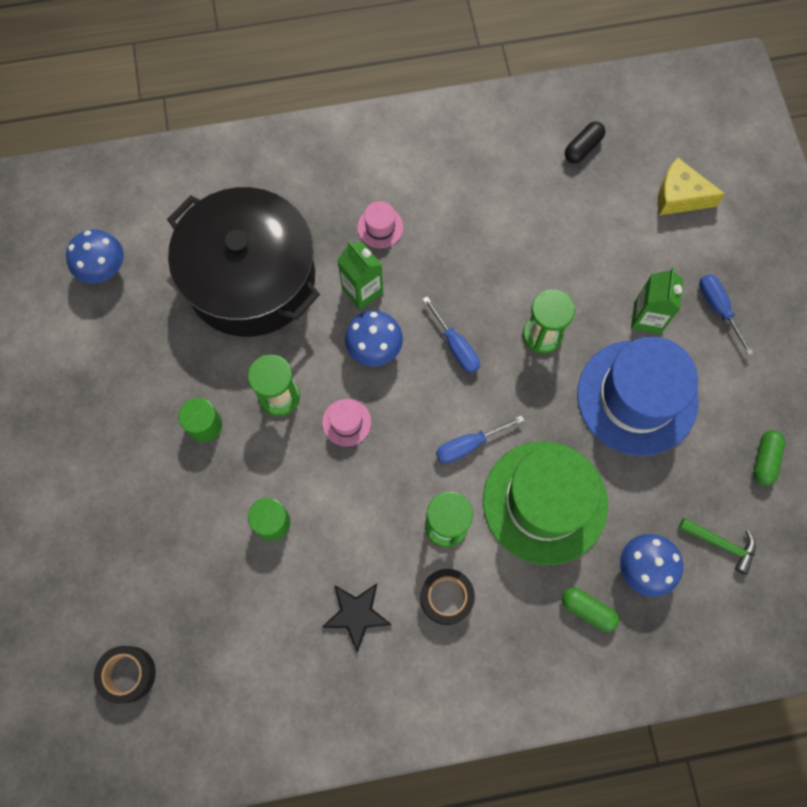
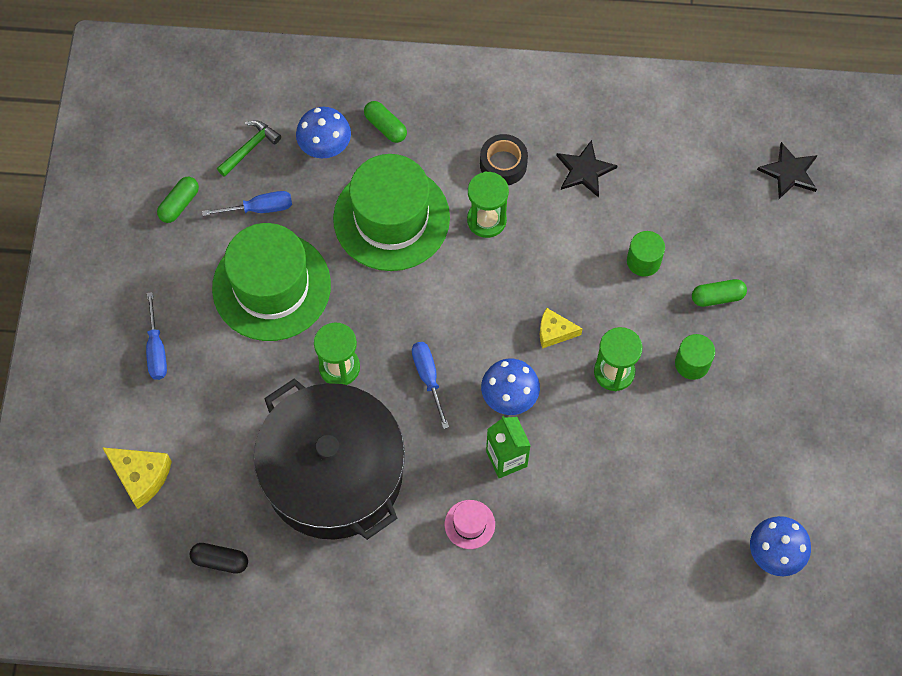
camera: 165 degrees left, 5 degrees down
black tape [94,646,156,704] -> black star [757,142,817,199]
black pot [167,187,320,337] -> black pot moved to [253,378,405,540]
pink hat [322,399,371,446] -> yellow cheese [540,308,583,349]
blue screwdriver [436,415,524,464] -> blue screwdriver moved to [202,191,292,216]
black capsule [565,122,605,163] -> black capsule turned 45 degrees clockwise [190,543,248,574]
blue hat [577,336,699,456] -> green hat [212,223,331,341]
green carton [631,268,684,334] -> none
green hammer [678,518,756,575] -> green hammer turned 90 degrees clockwise [217,120,281,177]
none -> green capsule [692,279,747,307]

